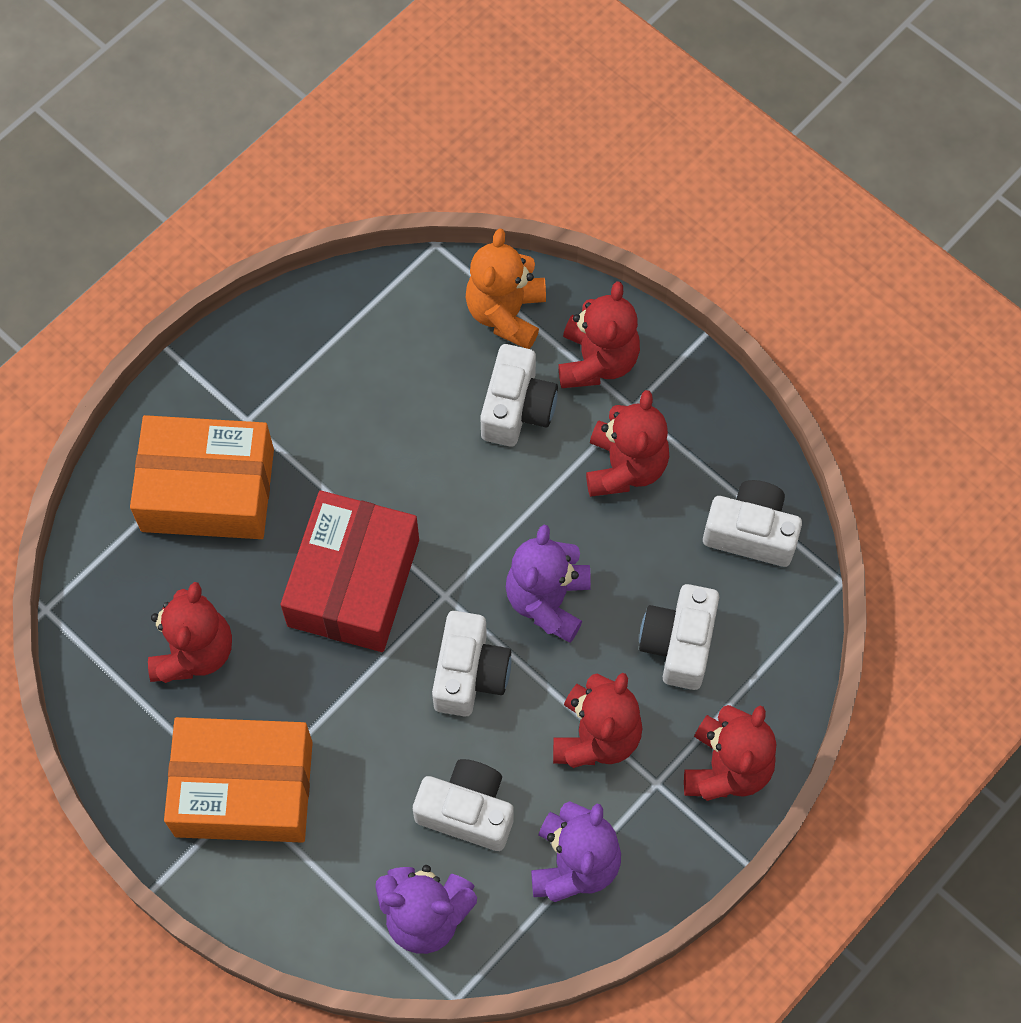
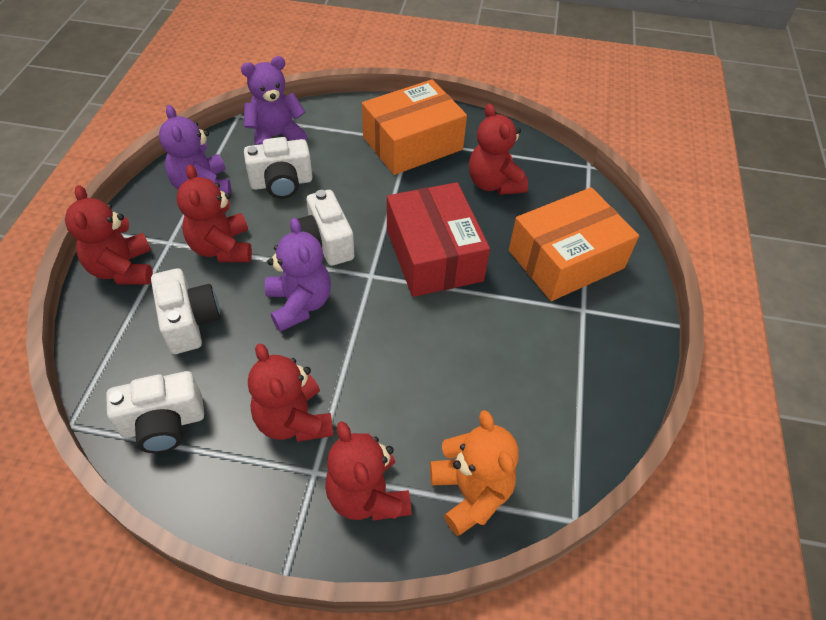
camera: 145 degrees right, 15 degrees down
white camera [480,344,558,446] -> none

